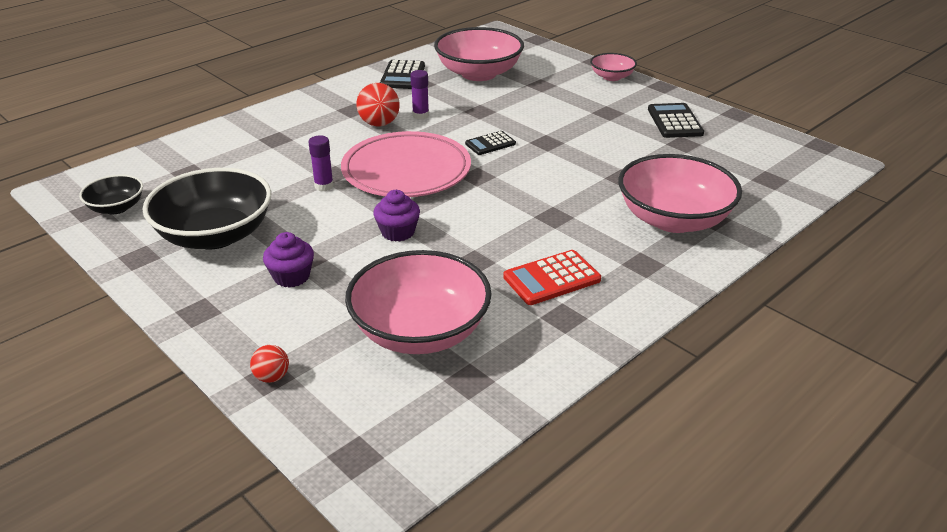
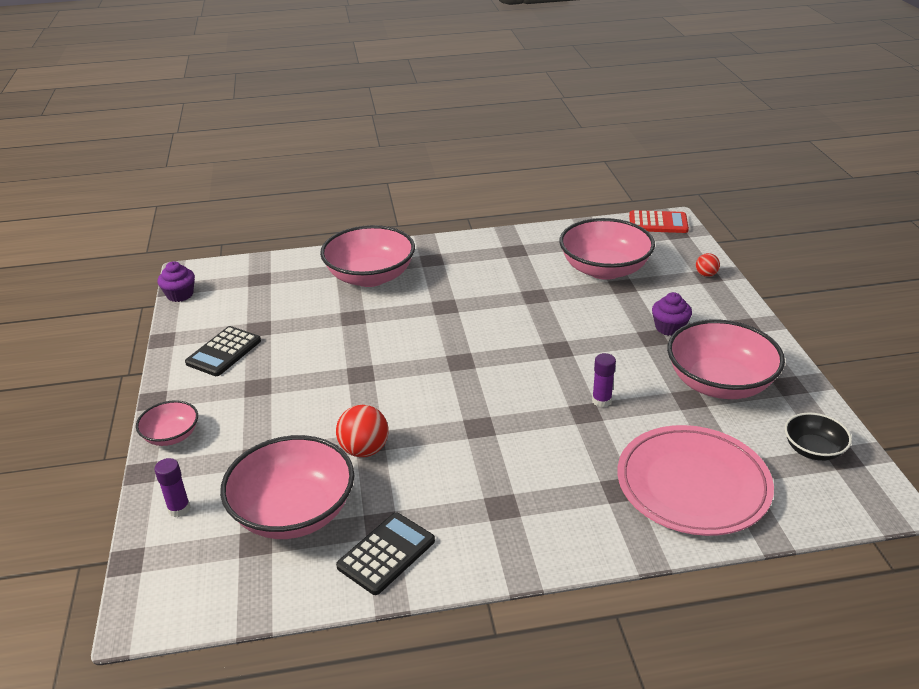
camera: 145 degrees left, 0 degrees up
black bowl [142,168,271,249] -> pink bowl [667,319,785,399]
pink plate [341,131,471,197] -> pink plate moved to [617,425,774,536]
red ball [356,83,400,126] -> red ball moved to [336,405,389,457]
purple cupcake [373,190,420,242] -> purple cupcake moved to [157,261,195,302]
purple glue stick [410,70,429,120] -> purple glue stick moved to [154,458,190,517]
black calculator [465,131,516,155] -> none
red calculator [503,250,601,305] -> red calculator moved to [629,210,689,233]

